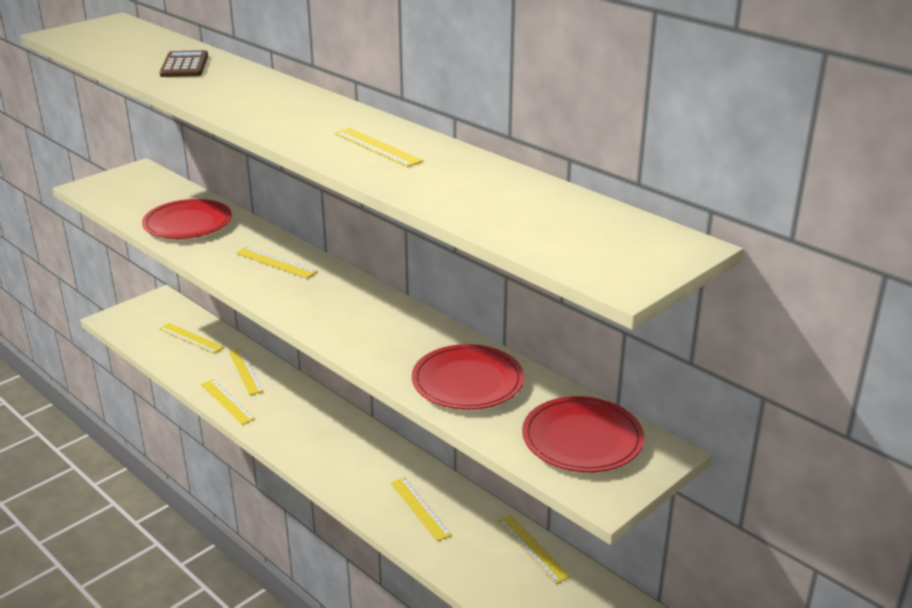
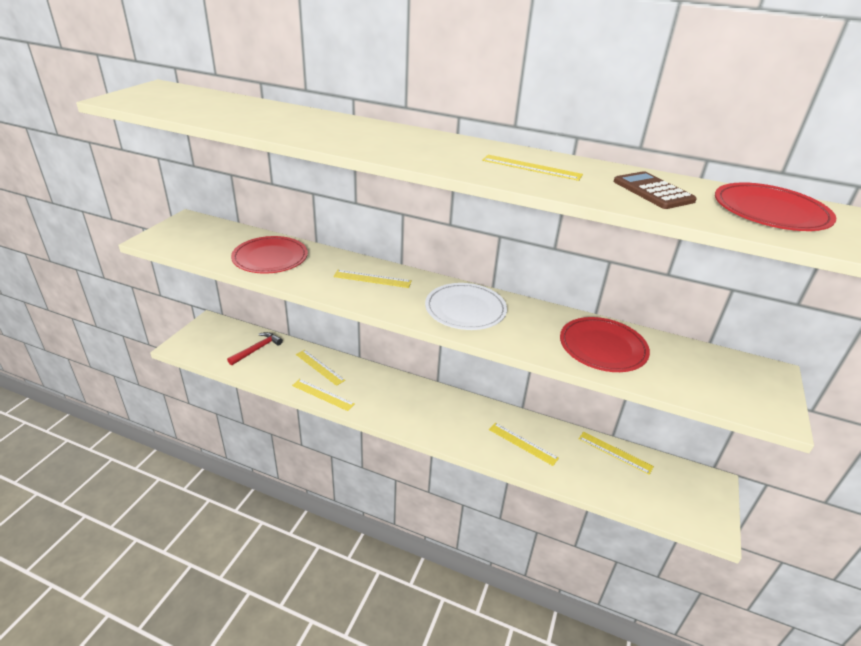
camera: 25 degrees left, 5 degrees up
yellow ruler [159,323,224,354] -> red hammer [227,332,283,365]
brown calculator [160,50,208,77] -> brown calculator moved to [614,171,697,209]
red plate [522,396,644,472] -> red plate moved to [715,182,836,231]
none -> white plate [425,283,507,330]

